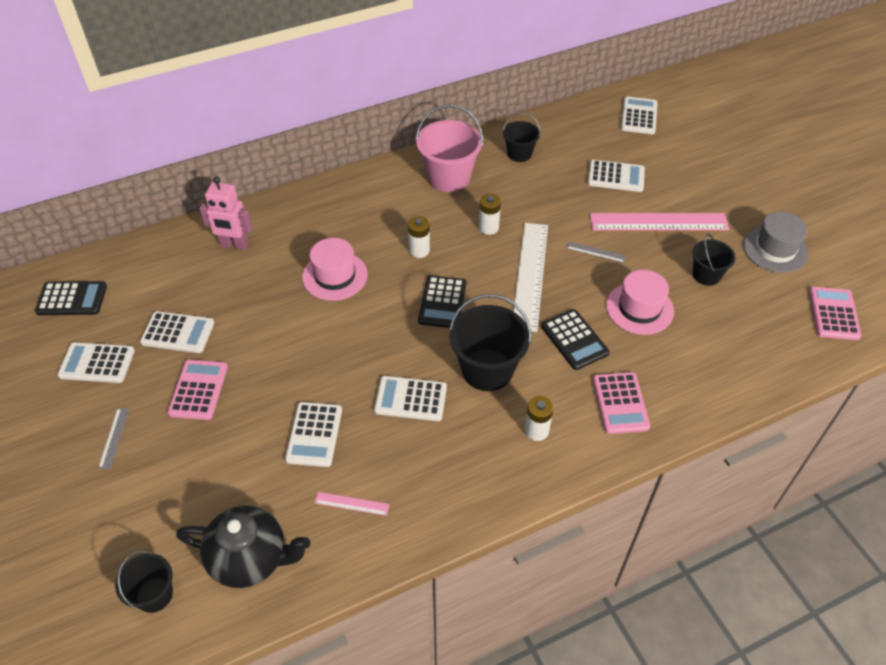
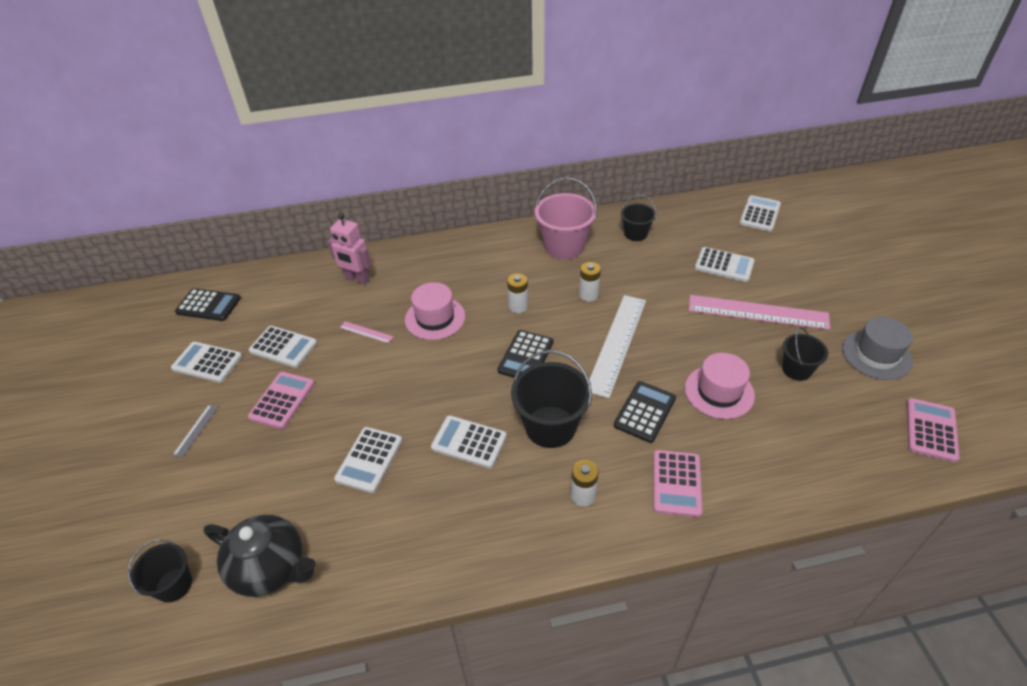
camera: 15 degrees right, 5 degrees down
pink ruler [315,492,390,516] -> pink ruler moved to [340,321,394,343]
black calculator [541,309,610,370] -> black calculator turned 135 degrees counterclockwise [614,381,676,443]
grey ruler [566,241,626,263] -> none

